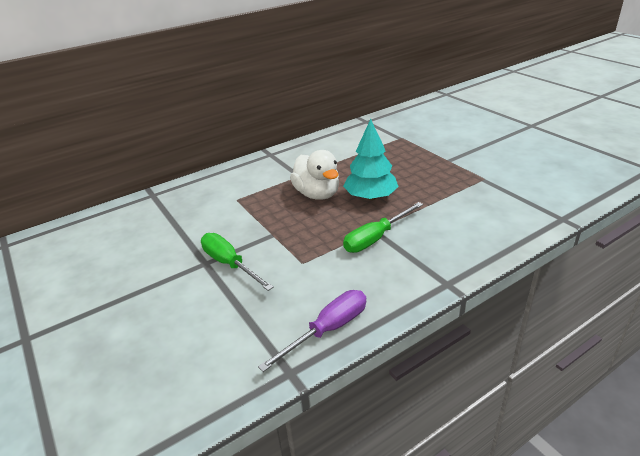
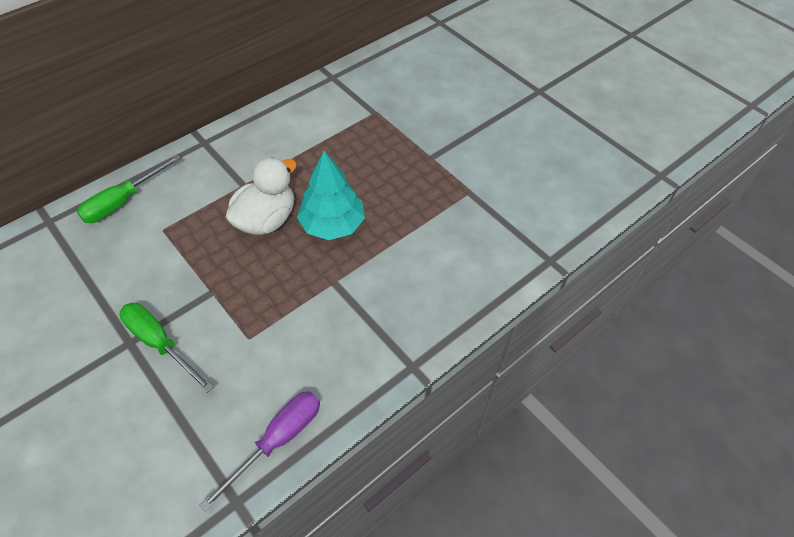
camera: 10 degrees left, 20 degrees up
white duck [290,150,339,200] -> white duck turned 105 degrees counterclockwise [226,157,297,235]
green screwdriver [343,202,423,253] -> green screwdriver moved to [77,155,181,223]

